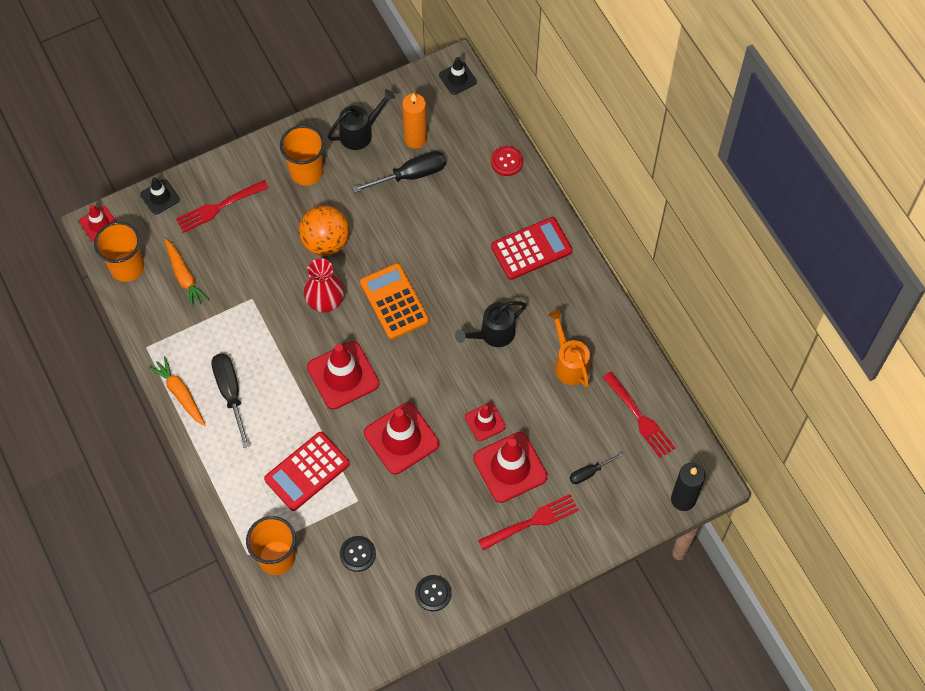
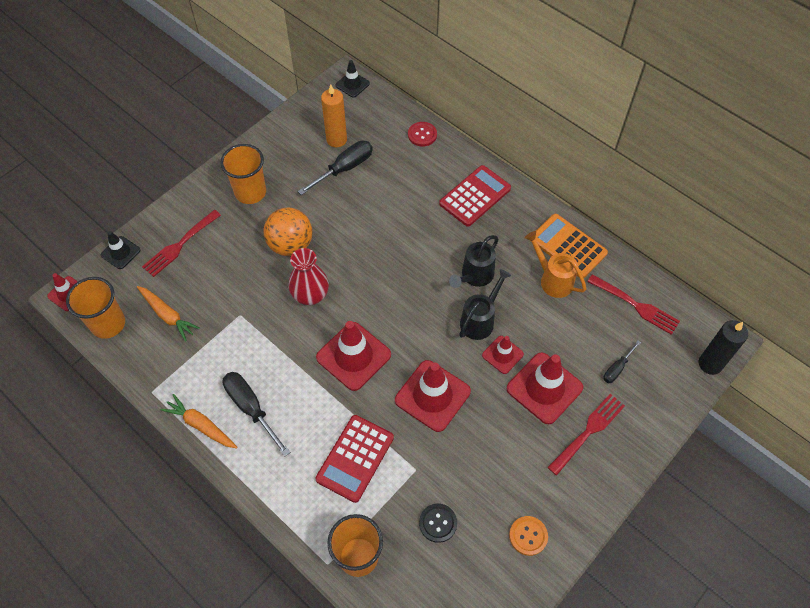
camera: 20 degrees left, 5 degrees down
black watering can [328,89,395,150] -> black watering can moved to [460,269,512,340]
orange calculator [360,263,429,340] -> orange calculator moved to [535,214,608,278]
black button [415,575,452,611] -> orange button [509,516,548,556]

